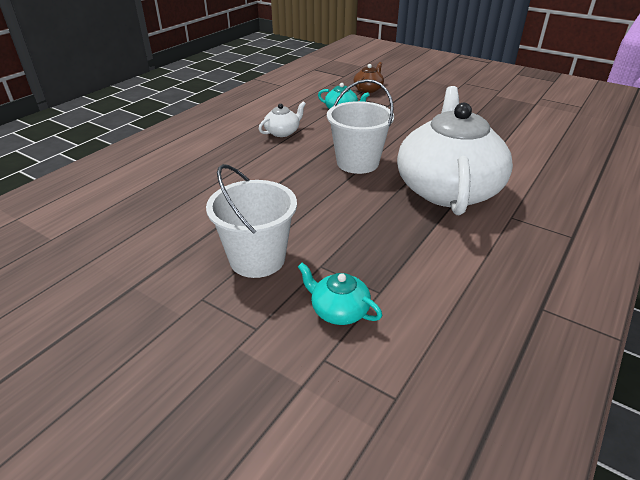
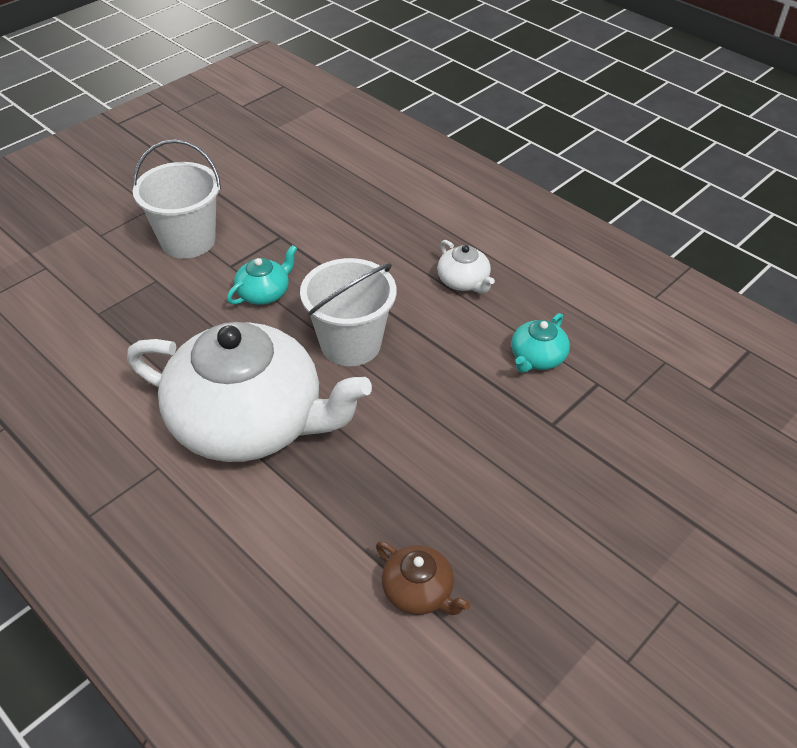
camera: 100 degrees right, 10 degrees up
turquoise teapot [298,263,382,325] -> turquoise teapot moved to [227,245,297,305]
brown teapot [354,62,384,93] -> brown teapot moved to [376,541,470,615]

